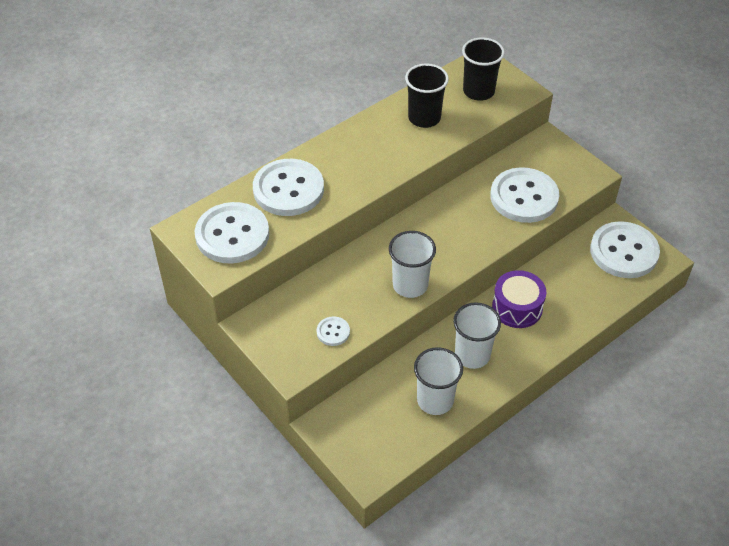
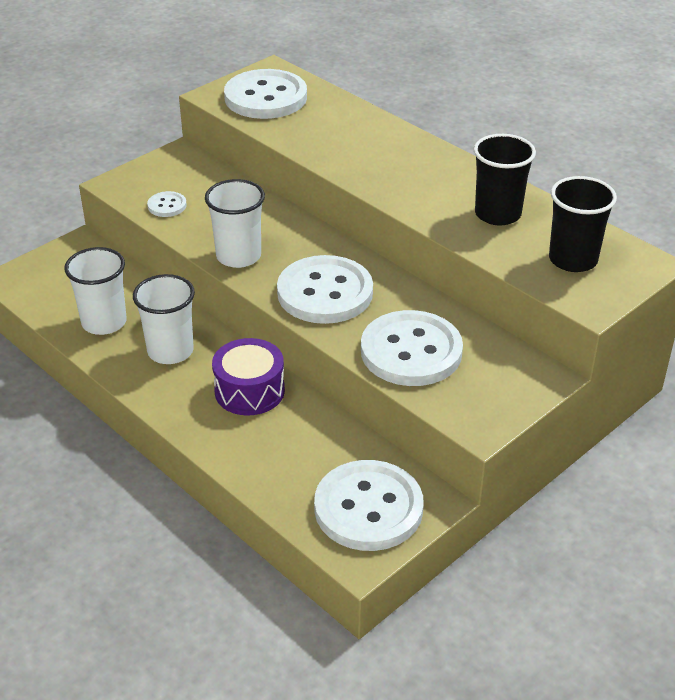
camera: 85 degrees right, 10 degrees down
white button [253,159,324,216] -> white button moved to [277,255,373,324]

